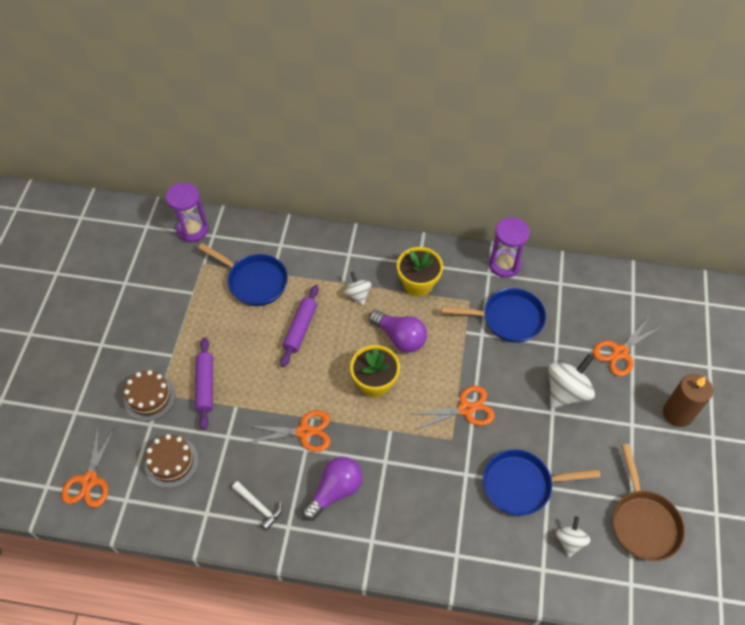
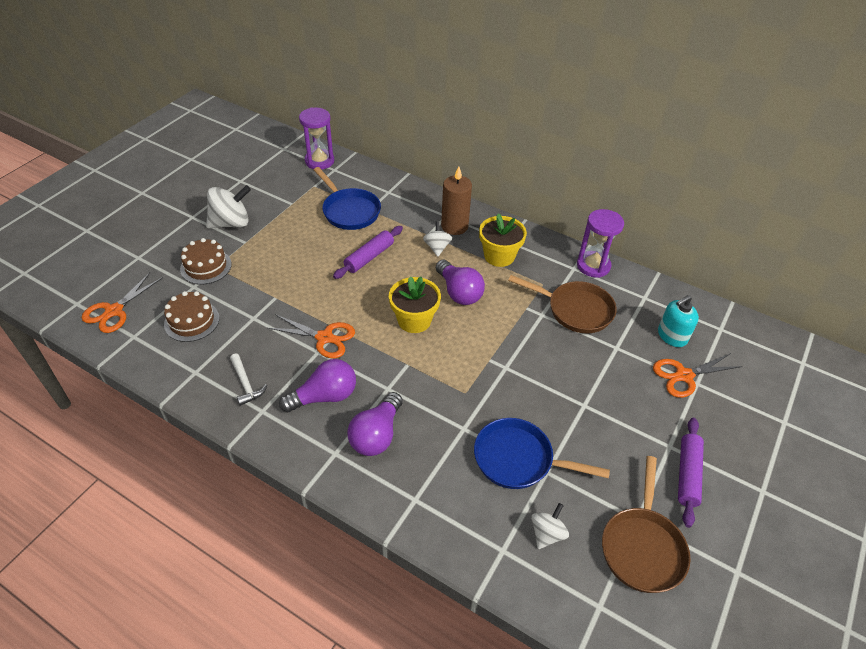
camera: 20 degrees right, 10 degrees down
purple rolling pin [195,337,213,430] -> purple rolling pin moved to [678,418,704,528]
orange scissors [411,386,495,430] -> none
blue pan [442,288,546,343] -> brown pan [508,275,617,333]
white spinning top [548,354,595,408] -> white spinning top moved to [206,185,251,228]
brown candle [663,374,713,427] -> brown candle moved to [441,166,472,235]
none -> purple light bulb [347,392,403,456]
none -> turquoise soap dispenser [658,295,699,347]

